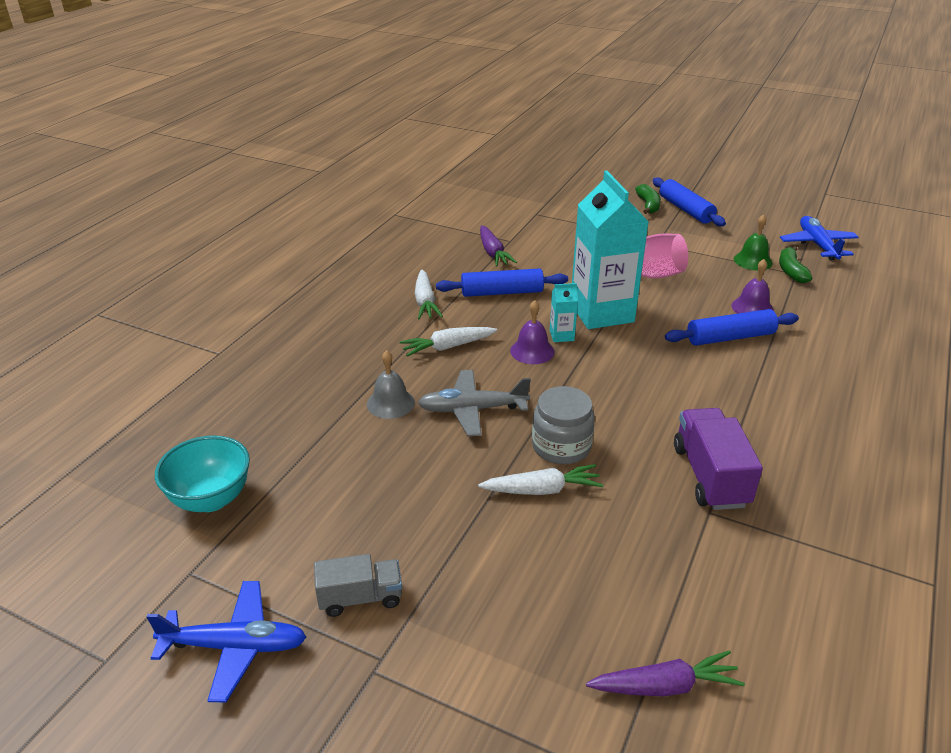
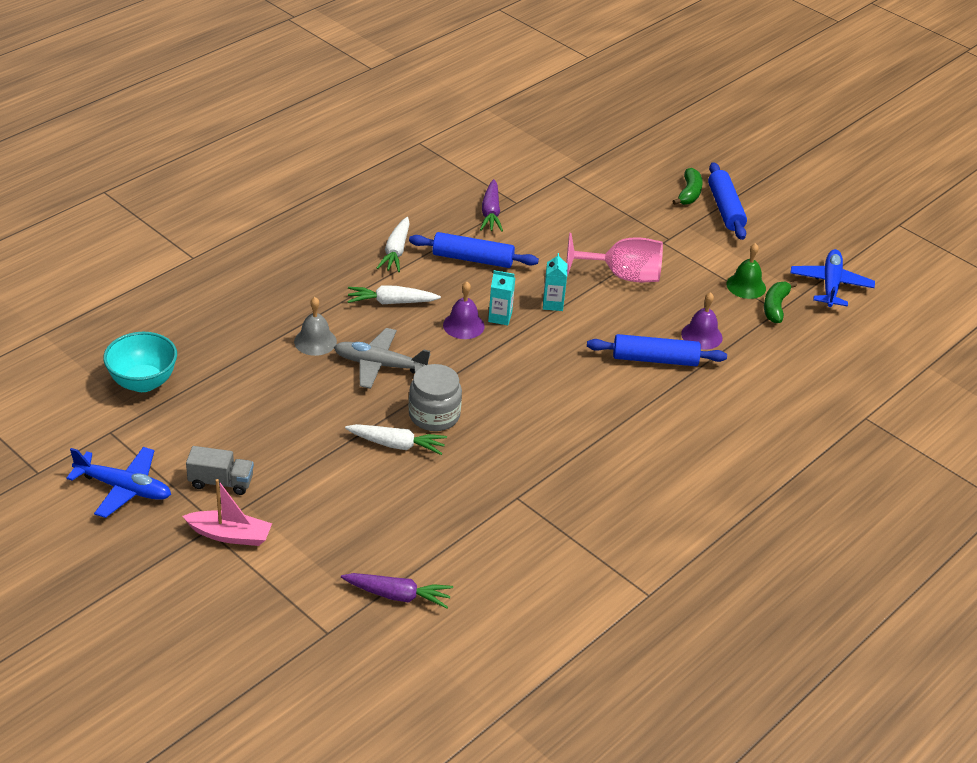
camera: 15 degrees right, 5 degrees up
turquoise carton [572,170,649,329] -> turquoise carton [543,253,568,311], size x0.41
purple truck [674,408,763,510] -> none
none -> pink boat [183,479,272,546]

